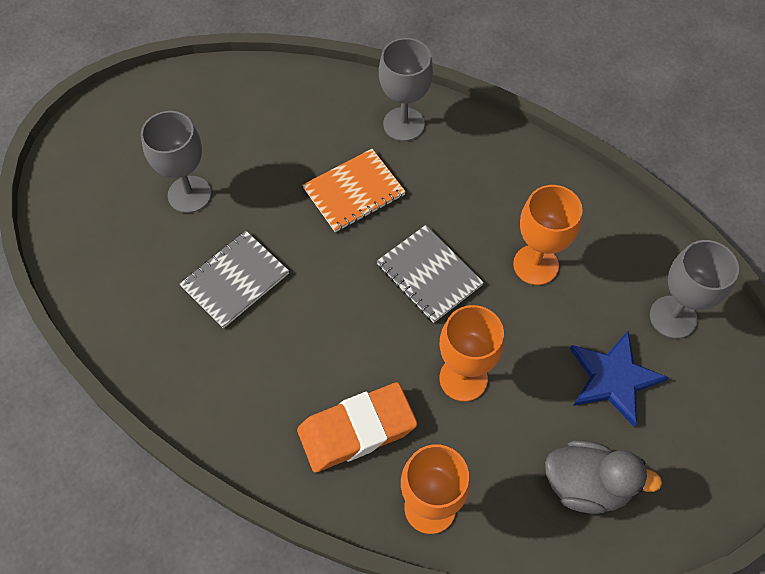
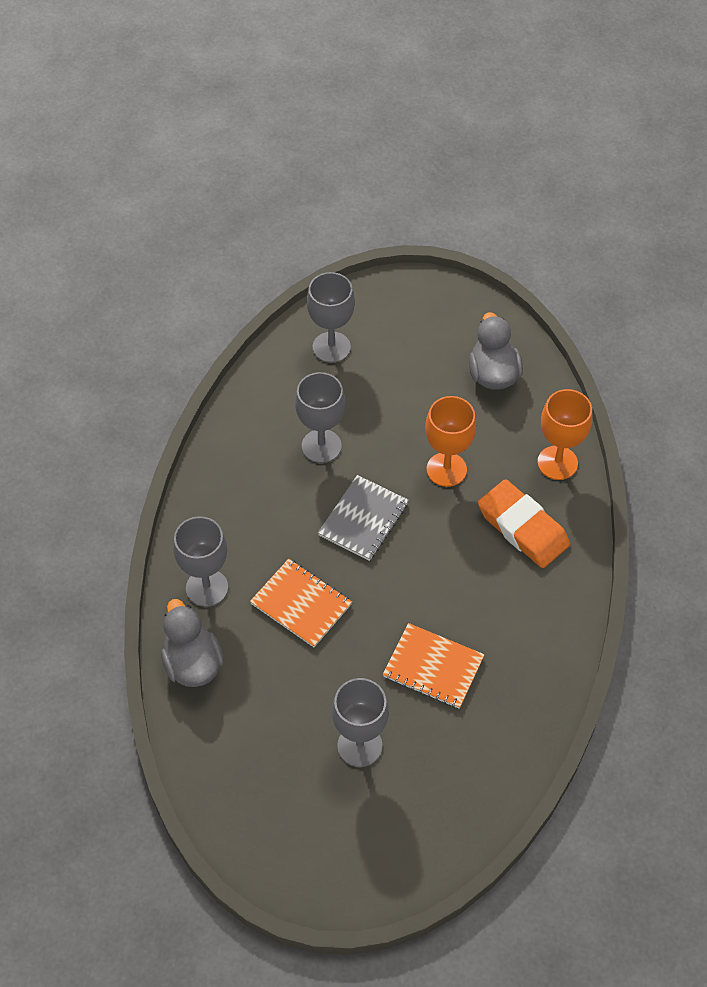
camera: 110 degrees left, 5 degrees down
grey notebook [180,231,289,328] -> orange notebook [383,623,485,709]
orange goblet [513,185,583,285] -> grey goblet [295,372,345,463]
blue star [570,331,669,427] -> none
none -> grey duck [161,599,224,687]

